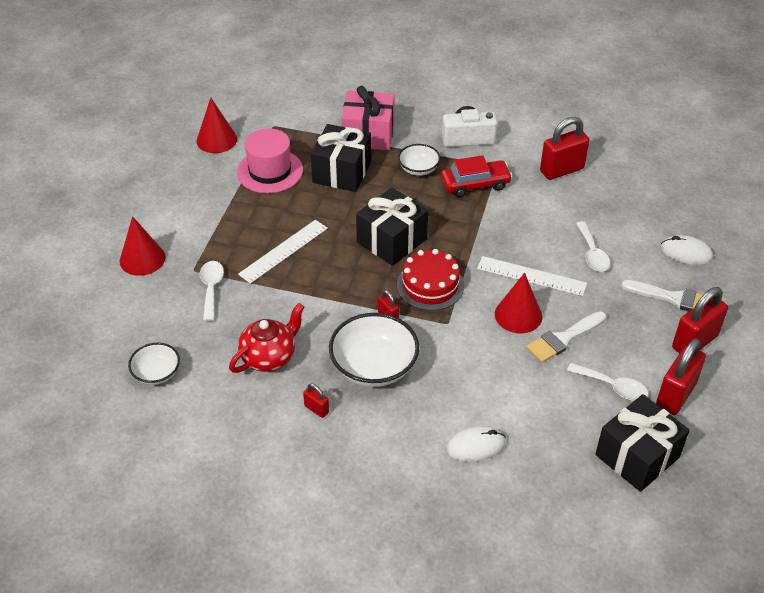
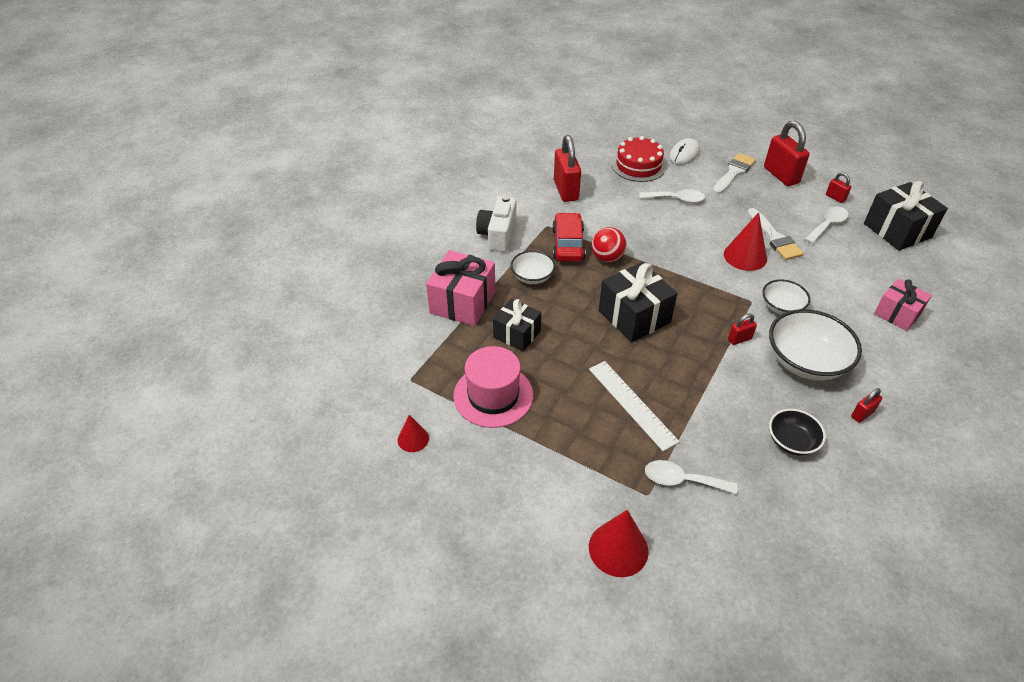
camera: 75 degrees left, 0 degrees up
white bowl [128,343,180,385] -> white bowl moved to [762,280,810,314]
red cone [196,98,237,153] -> red cone [398,415,429,452], size x0.59
red teapot [229,303,304,373] -> black bowl [769,409,826,456]
black gift [311,124,371,192] -> black gift [493,299,541,351], size x0.65
red cake [397,249,464,311] -> red cake moved to [612,136,666,182]
white mouse [447,426,506,462] -> pink gift [874,279,932,331]
white ruler [477,256,587,296] -> none
red padlock [656,338,706,415] -> red padlock [826,172,851,203], size x0.48
none -> red ball [591,227,626,262]

